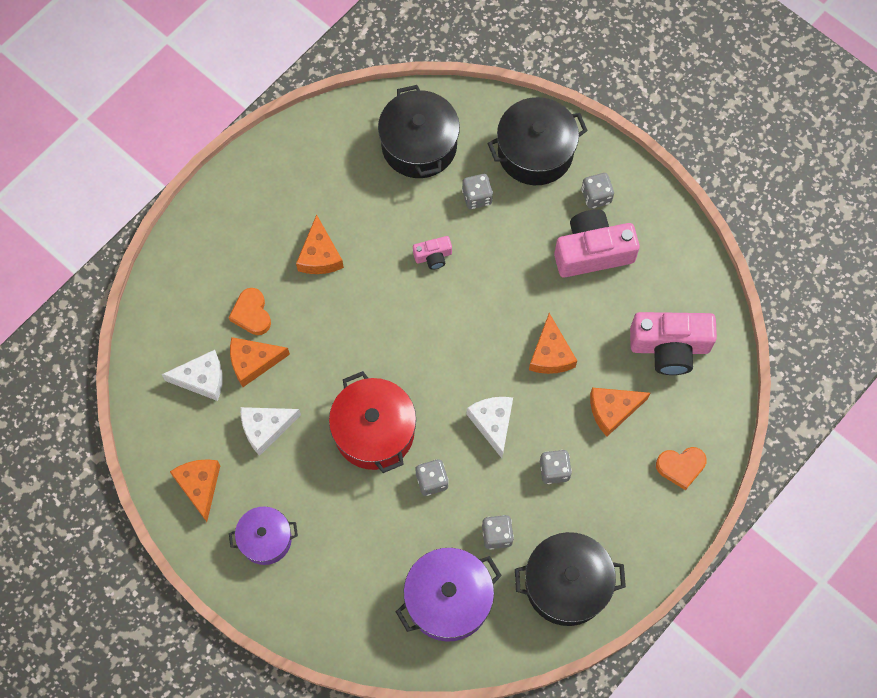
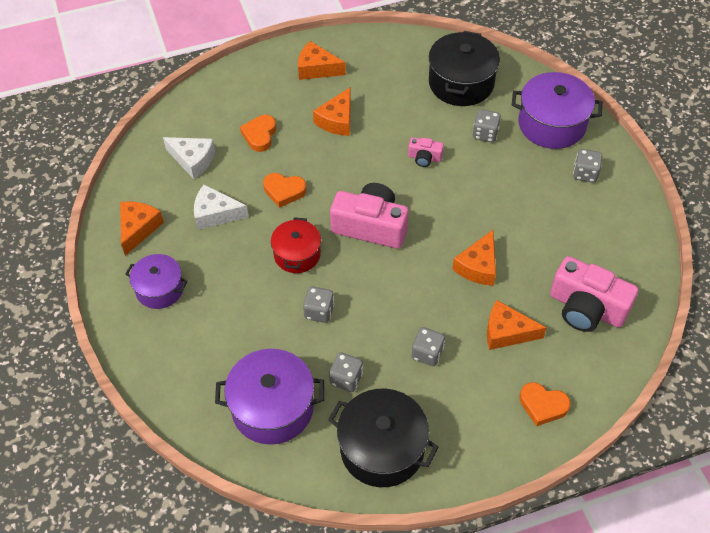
camera: 30 degrees right, 15 degrees down
orange cheese [230,337,290,387] -> orange cheese moved to [298,41,346,80]
red pot [329,371,416,473] -> red pot [271,217,321,273], size x0.63
white cheese [466,397,513,458] -> none
black pot [487,97,588,185] -> purple pot [512,72,602,149]
pink camera [554,209,640,277] -> pink camera moved to [330,183,409,249]
none -> orange heart [263,173,306,208]

